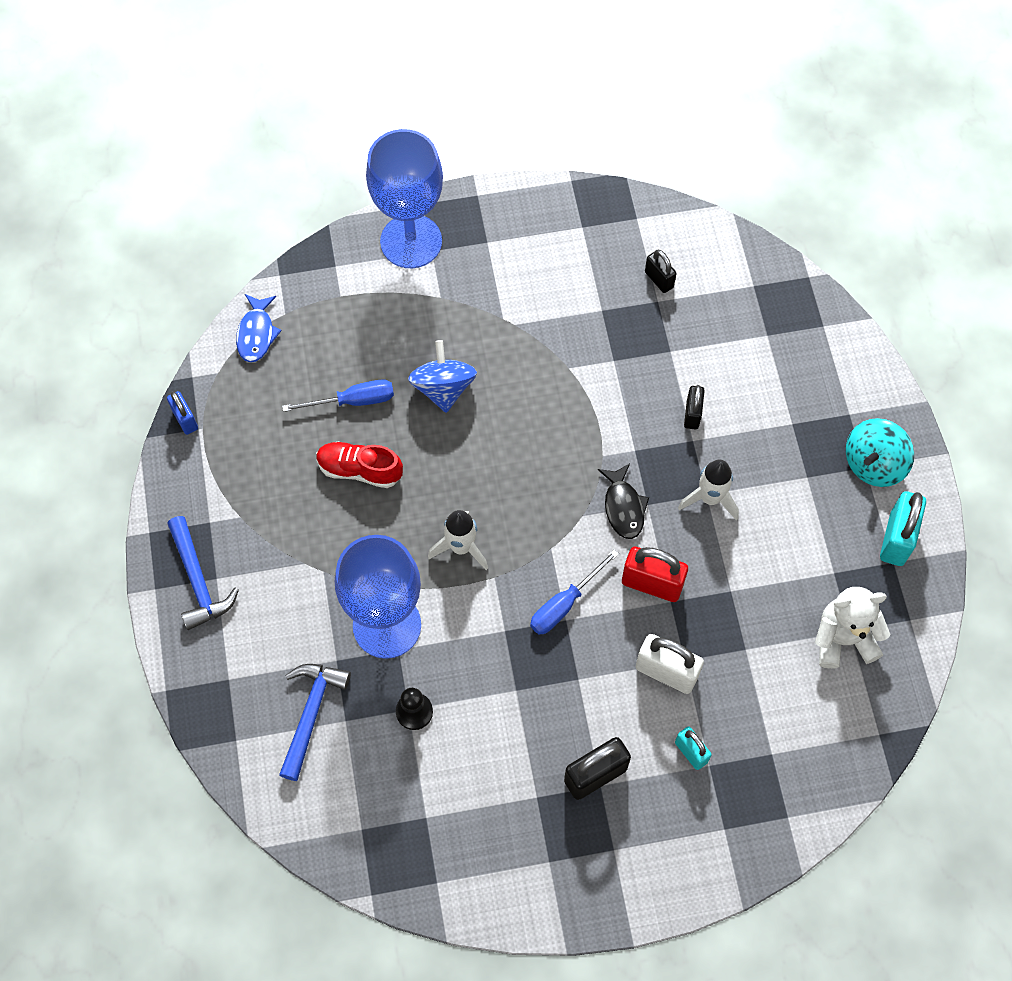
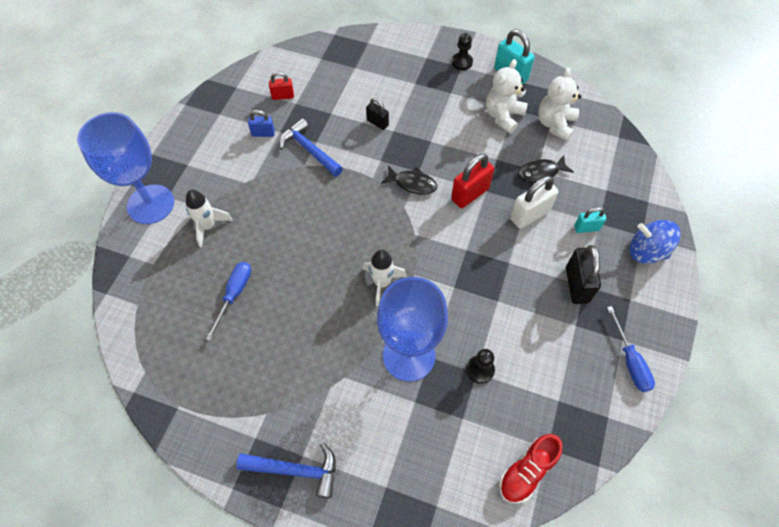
camera: 60 degrees left, 5 degrees down
blue padlock [167,391,198,435] -> blue padlock moved to [248,110,275,137]
blue fish [236,294,282,362] -> none
blue hammer [279,664,351,781] -> blue hammer moved to [279,118,343,177]
red shoe [316,442,403,488] -> red shoe moved to [499,434,563,503]
blue spinning top [408,340,477,413] -> blue spinning top moved to [629,220,681,264]
blue screwdriver [530,549,619,634] -> blue screwdriver moved to [607,306,655,392]
black padlock [645,250,677,293] -> red padlock [269,72,294,100]
white rocket [678,460,739,521] -> white rocket moved to [186,189,233,248]
turquoise spinning top [846,418,914,487] -> black pawn [451,33,473,70]
none -> white teddy bear [486,59,528,134]
none -> black fish [518,155,573,182]

